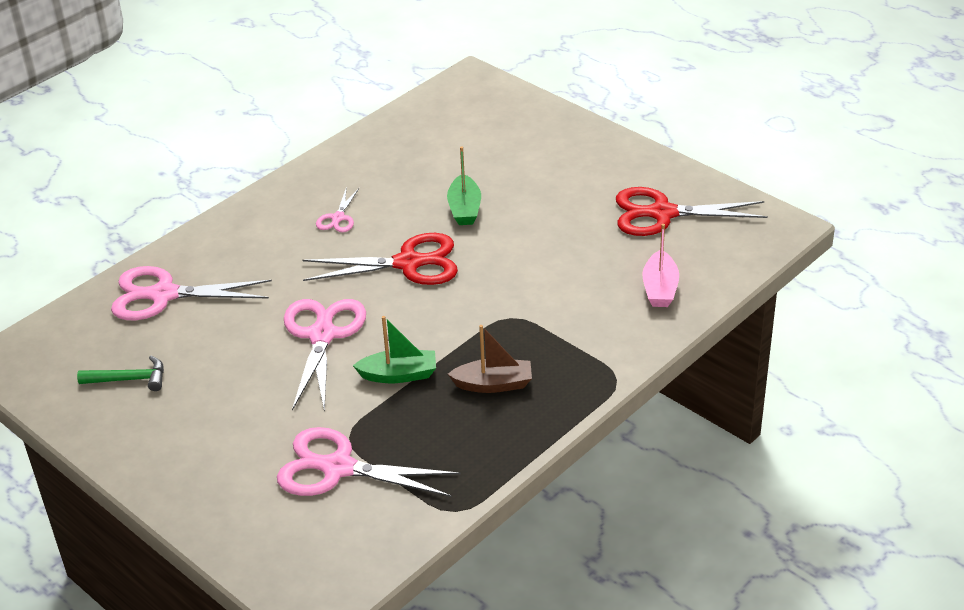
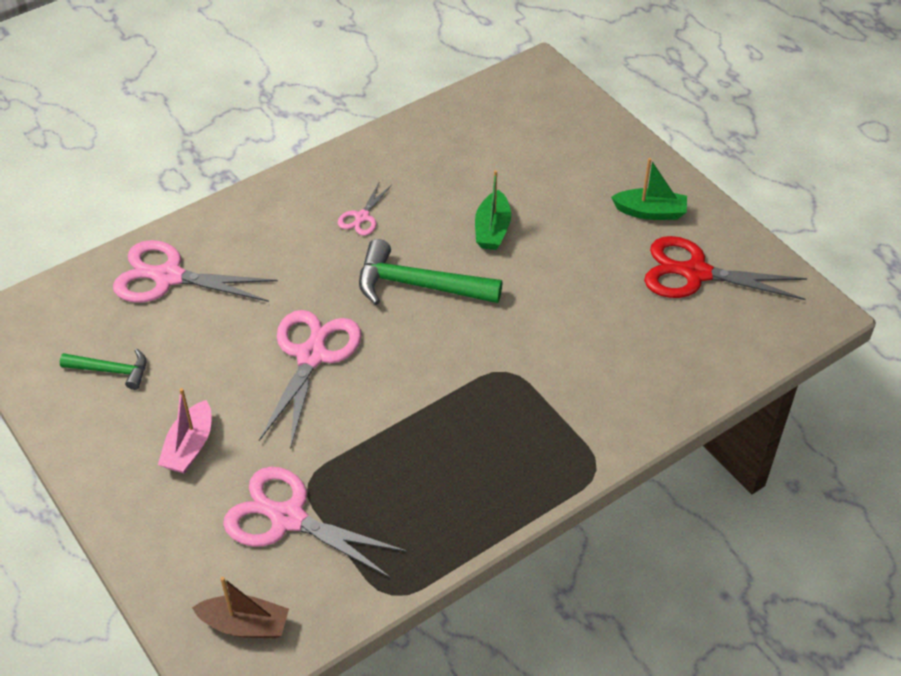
camera: 10 degrees right, 10 degrees up
red scissors [302,233,458,285] -> green hammer [359,239,502,305]
green boat [353,316,436,383] -> green boat moved to [611,158,687,220]
brown boat [448,325,532,393] -> brown boat moved to [192,577,289,638]
pink boat [642,224,679,307] -> pink boat moved to [158,388,211,474]

